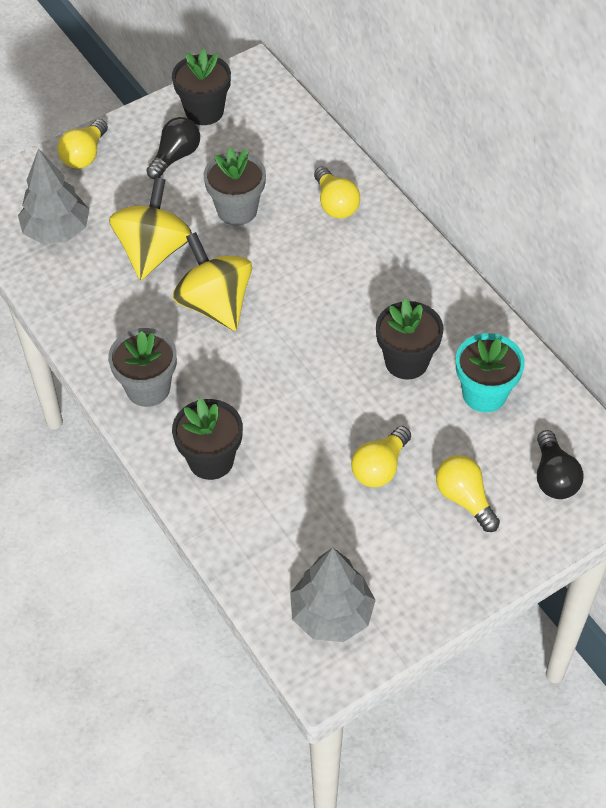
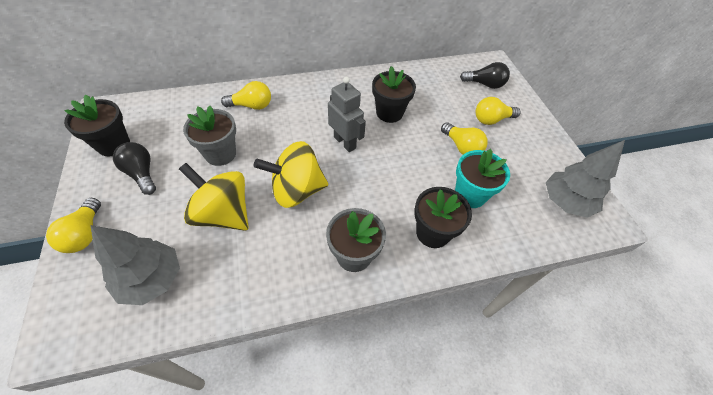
camera: 75 degrees left, 0 degrees up
yellow light bulb [57,119,108,169] -> yellow light bulb turned 45 degrees clockwise [46,198,101,253]
turquoise flower pot [456,333,525,413] -> turquoise flower pot moved to [455,149,510,208]
none -> grey robot [328,77,366,152]

